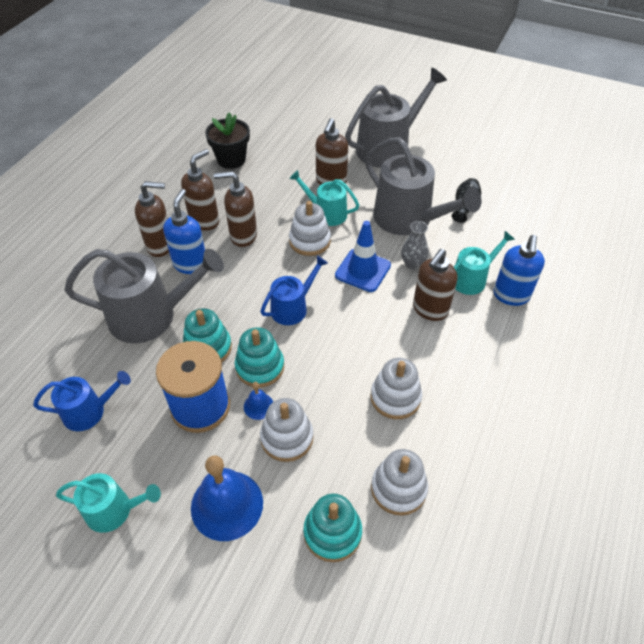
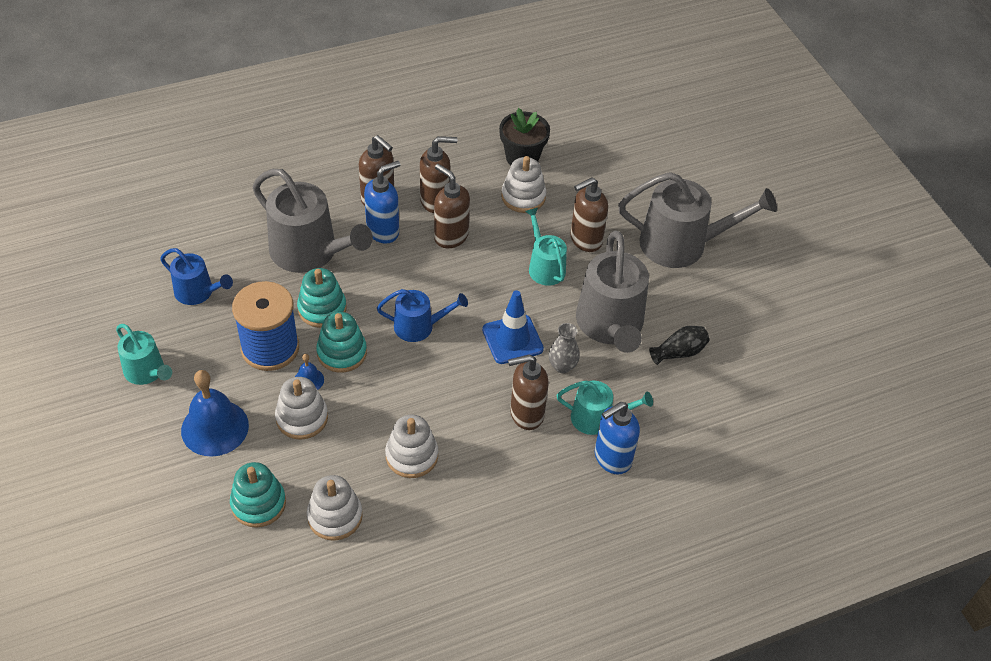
camera: 40 degrees right, 0 degrees up
white stacking toy [289,201,331,256] -> white stacking toy moved to [501,156,546,213]

